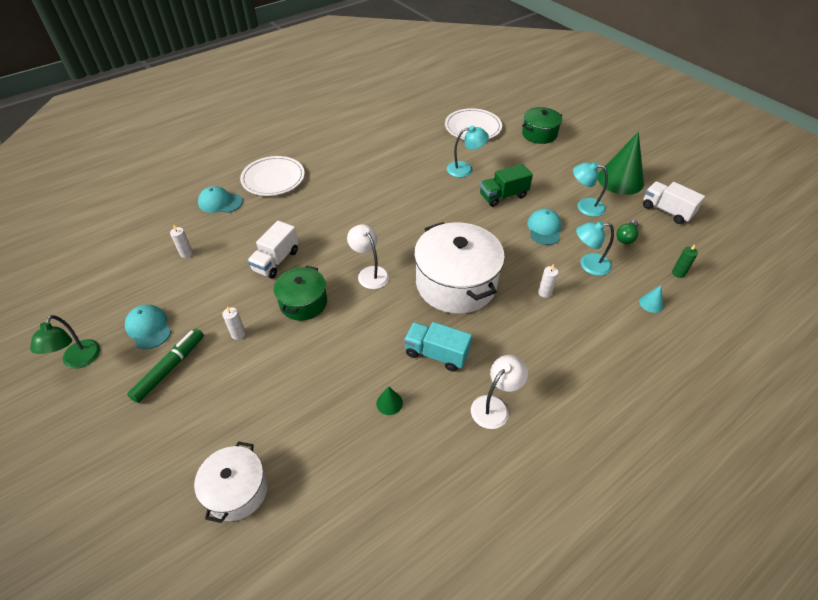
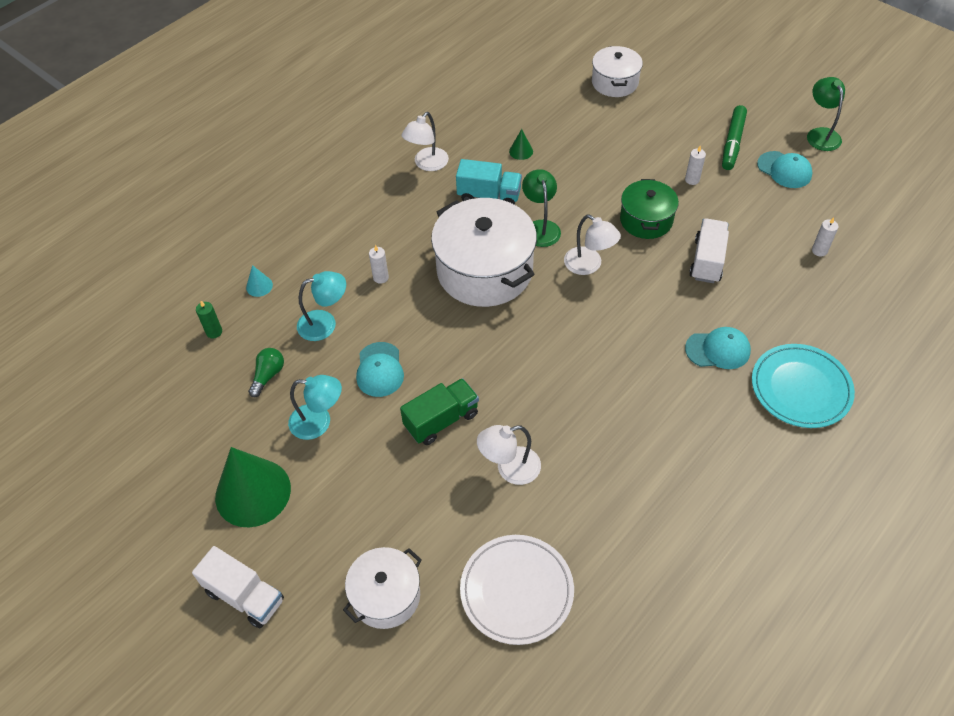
camera: 170 degrees right, 5 degrees up
turquoise cap [198,186,243,213] -> turquoise cap moved to [685,327,751,369]
white plate [240,156,305,196] -> turquoise plate [752,344,855,428]
turquoise lamp [447,126,489,177] -> white lamp [477,425,541,485]
green pot [522,107,562,144] -> white pot [343,547,422,629]
white truck [643,181,705,224] -> white truck moved to [192,546,284,628]
none -> green lamp [522,169,561,247]

